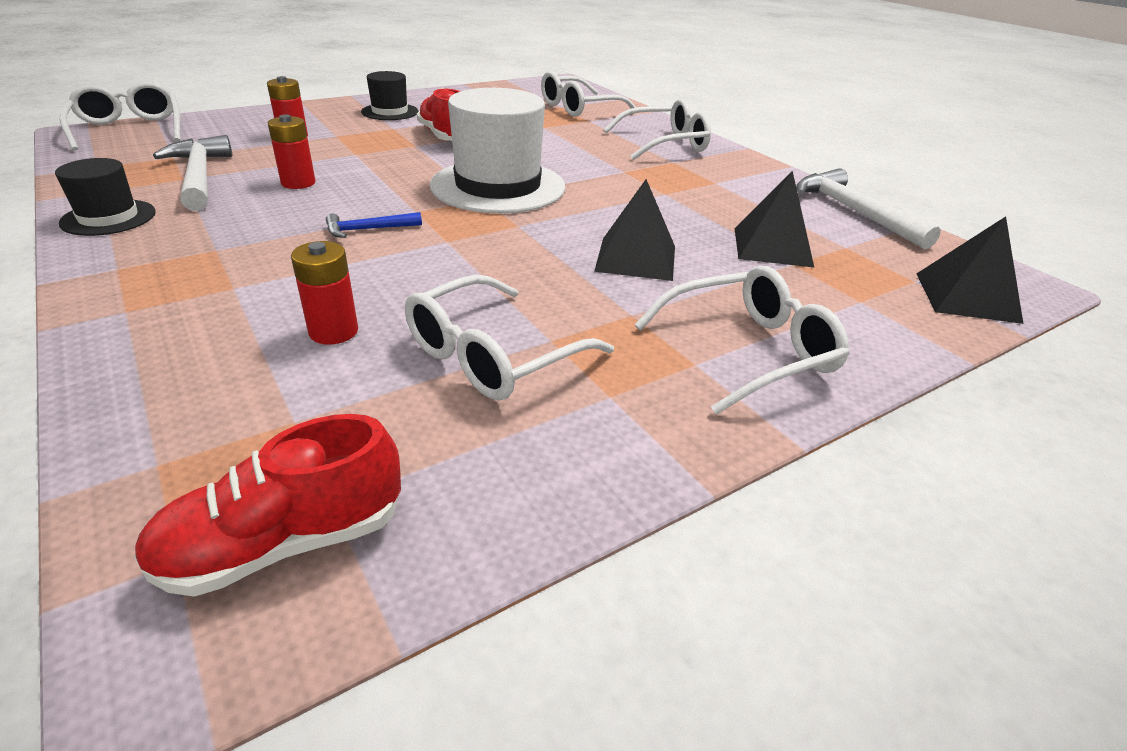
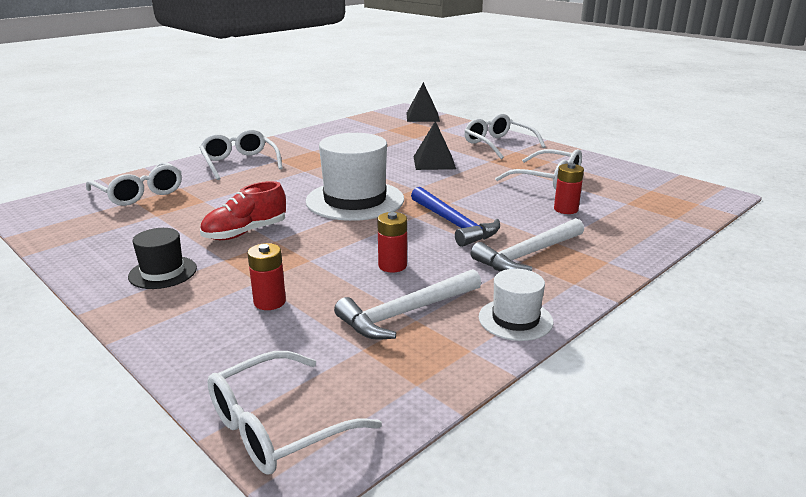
camera: 100 degrees left, 10 degrees down
black hat [55,158,156,236] -> white hat [479,269,553,341]
red shoe [134,414,401,597] -> none
blue hammer [326,212,422,238] -> blue hammer [411,187,500,247], size x1.90
black pyramid [735,171,814,267] -> none
white hammer [796,168,941,249] -> white hammer moved to [471,218,584,271]

